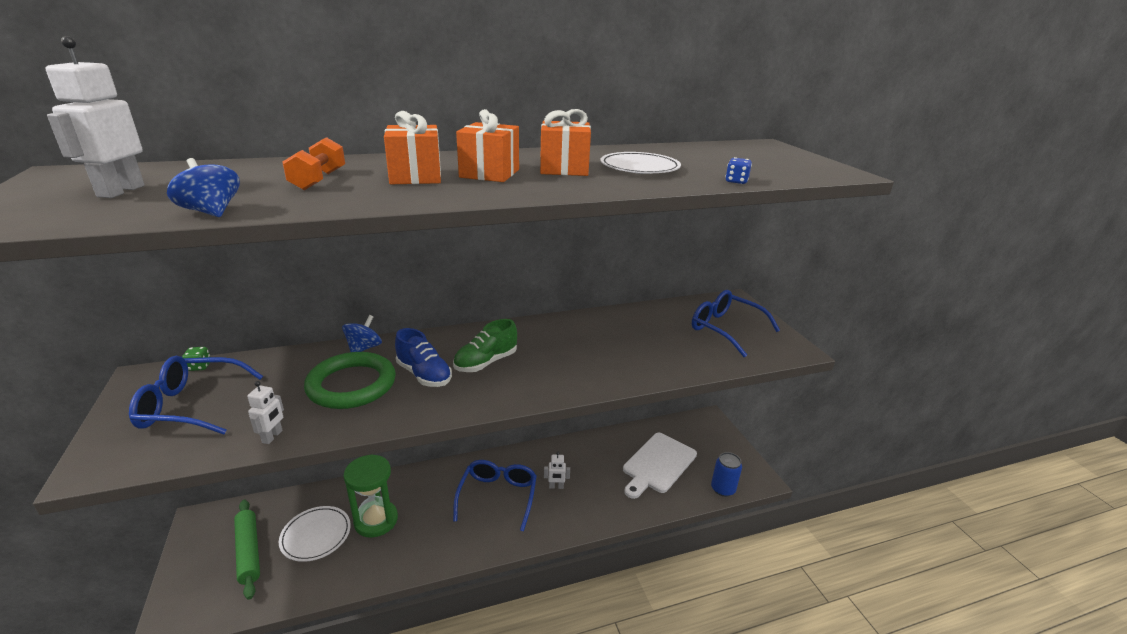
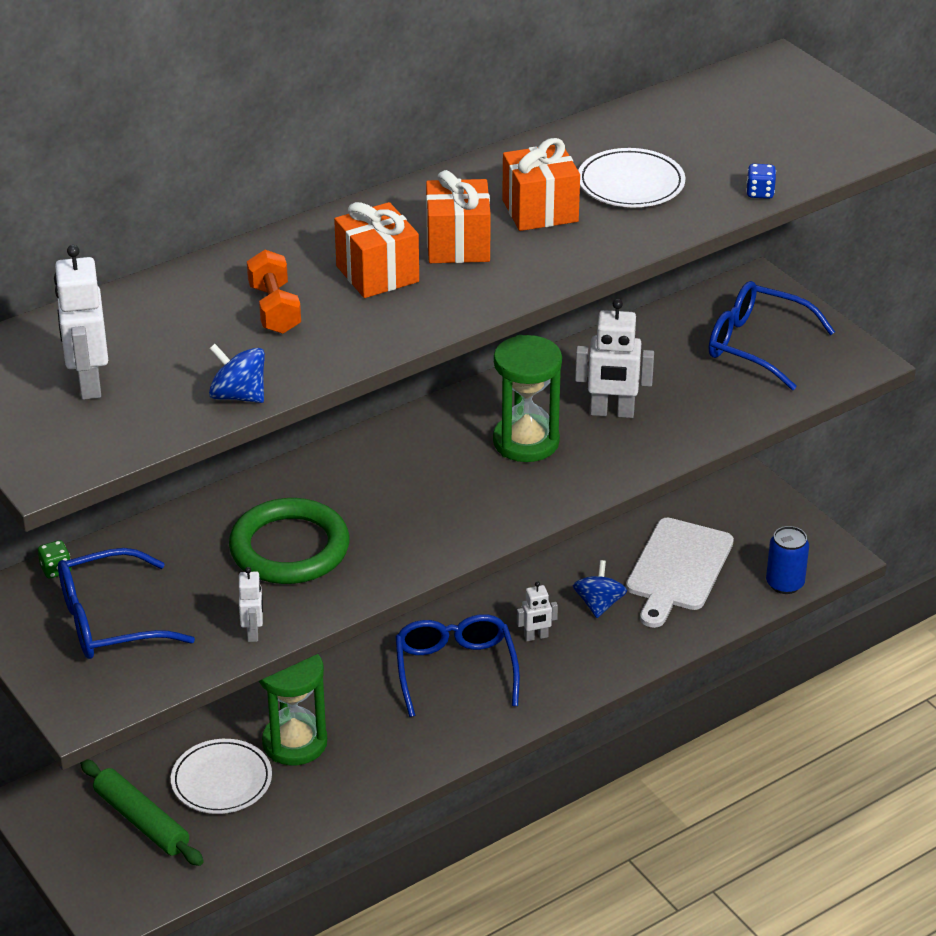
camera: 15 degrees left, 10 degrees up
blue spinning top [342,315,382,352] -> blue spinning top moved to [573,560,627,618]
blue shoe [395,328,452,387] -> none
green shoe [453,319,517,372] -> none
none -> green hourglass [493,335,562,462]
none -> white robot [575,299,654,418]

